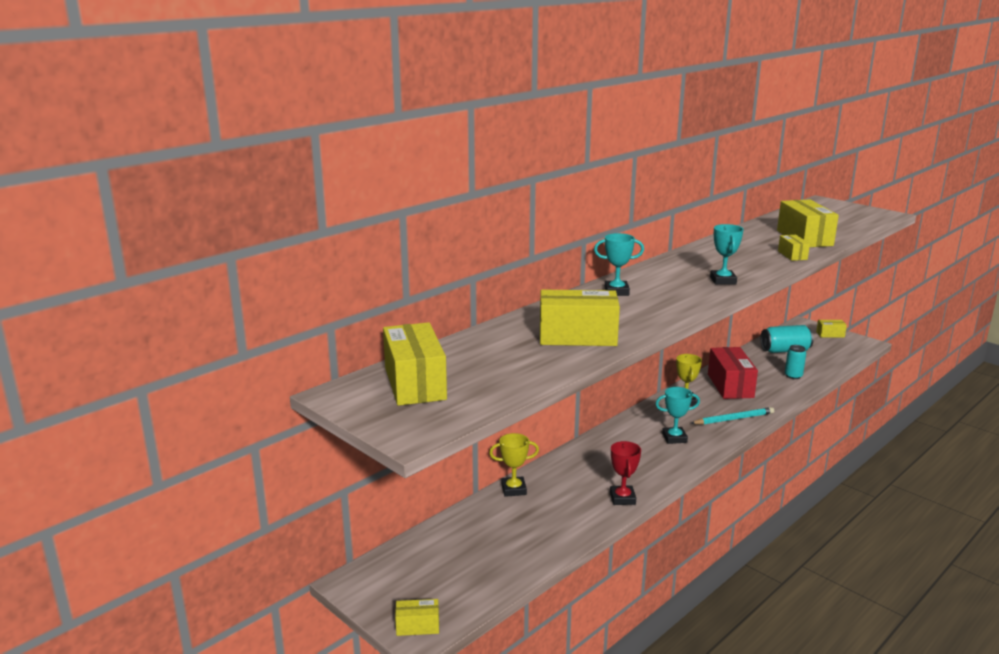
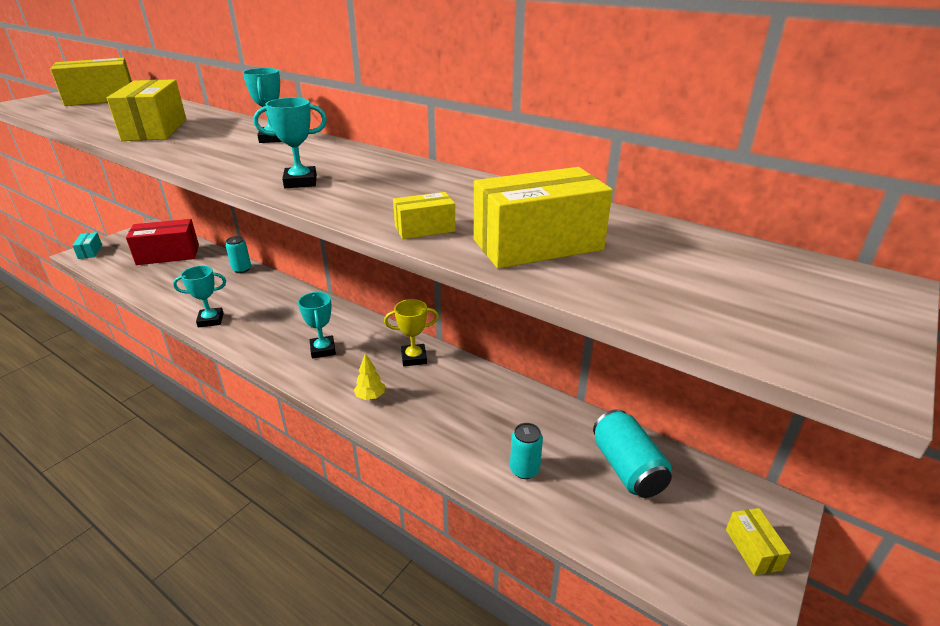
camera: 80 degrees right, 10 degrees up
yellow box [395,599,439,636] -> turquoise box [72,232,102,259]
yellow trophy [489,433,539,497] -> turquoise can [226,236,251,273]
red trophy [610,441,641,505] -> turquoise trophy [173,266,226,328]
turquoise pencil [691,407,774,425] -> yellow tree [354,353,385,400]
red box [708,347,758,399] -> red box moved to [126,219,199,265]

